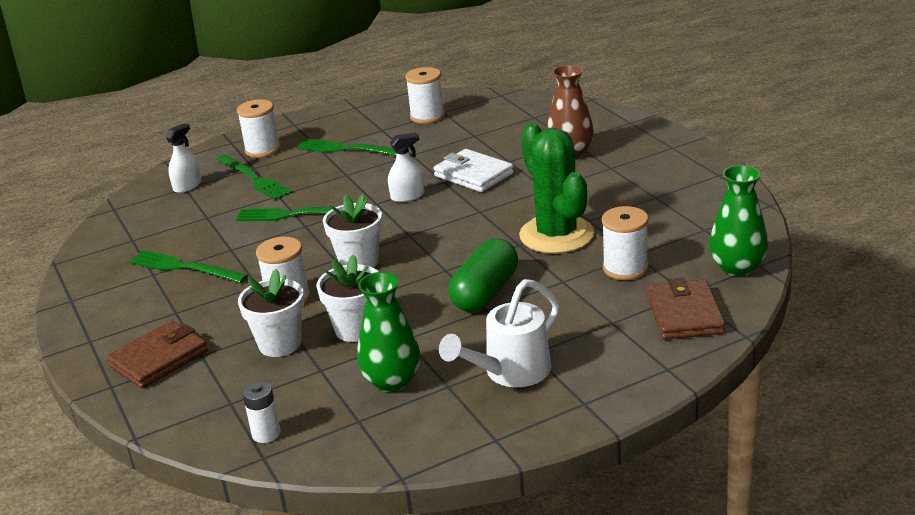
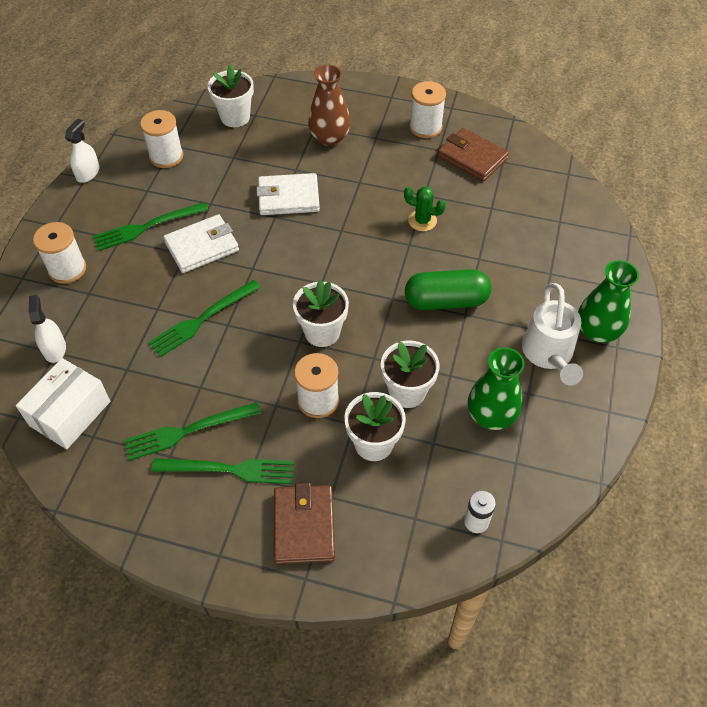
camera: 50 degrees left, 25 degrees up
green fork [216,155,293,200] -> green fork moved to [152,458,294,484]
white spray bottle [388,133,424,202] -> white spray bottle moved to [65,119,99,183]
green capsule [448,239,518,312] -> green capsule turned 75 degrees counterclockwise [405,269,491,310]
green cactus [519,123,594,254] -> green cactus [404,186,446,231], size x0.46
white spool [602,206,648,280] -> white spool moved to [409,81,446,138]
brown wallet [647,278,725,340] -> brown wallet moved to [438,128,509,182]
green vase [709,165,768,276] -> green vase moved to [578,260,639,343]
none -> white box [16,358,110,449]
none -> white wallet [163,214,239,273]
none -> white flower pot [208,64,254,127]

